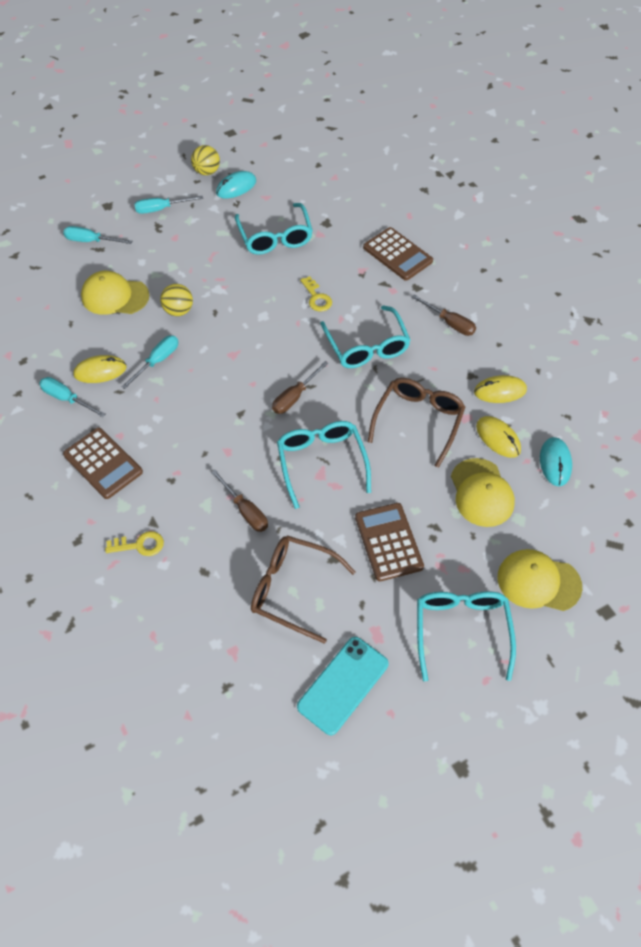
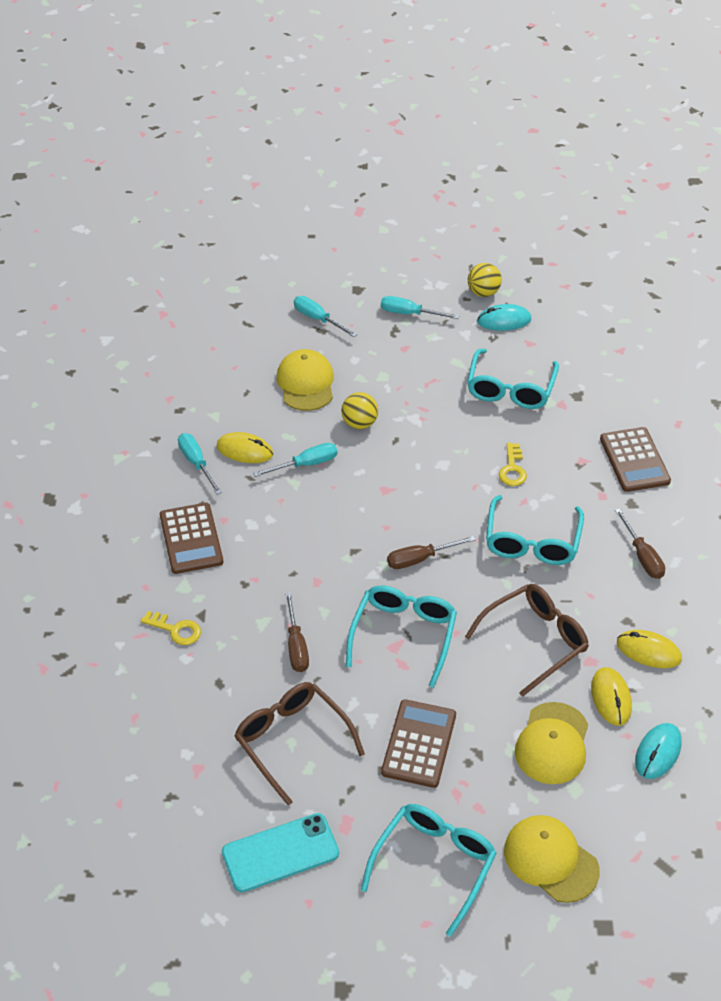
camera: 30 degrees right, 10 degrees down
yellow cap [81,271,149,315] -> yellow cap turned 45 degrees clockwise [277,349,334,411]

